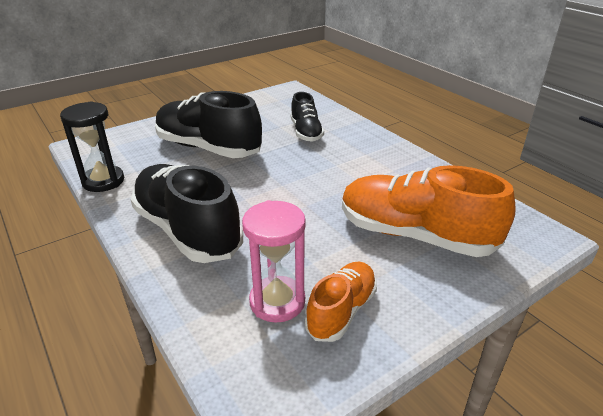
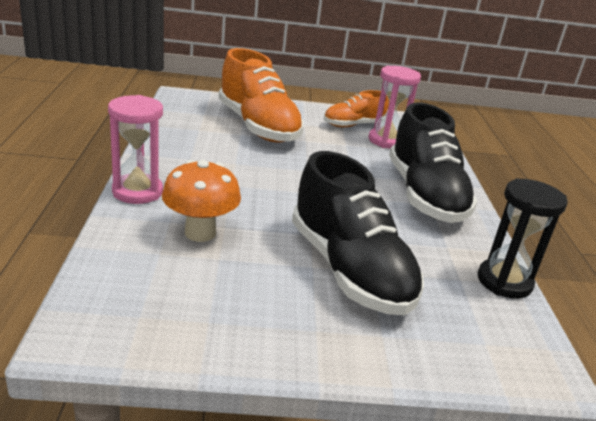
camera: 150 degrees left, 5 degrees down
black shoe [291,92,324,142] -> orange mushroom [162,160,241,242]
none -> pink hourglass [108,95,163,204]

